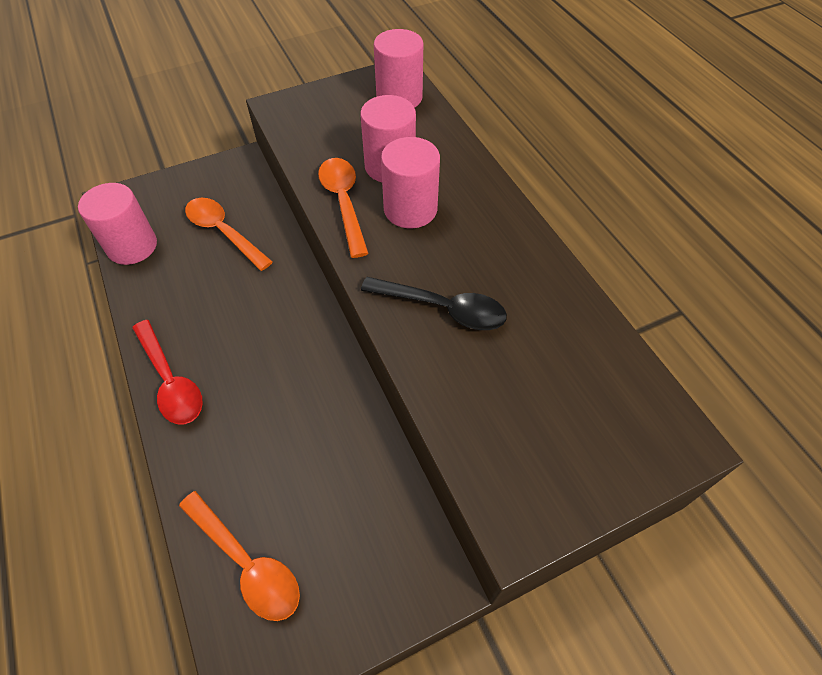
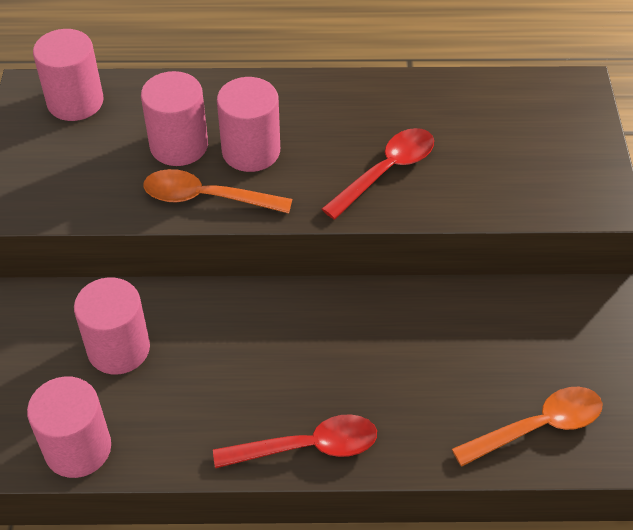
camera: 65 degrees left, 5 degrees down
orange spoon [185,198,273,271] -> pink cylinder [74,277,150,375]
black spoon [361,277,507,330] -> red spoon [322,128,434,219]

